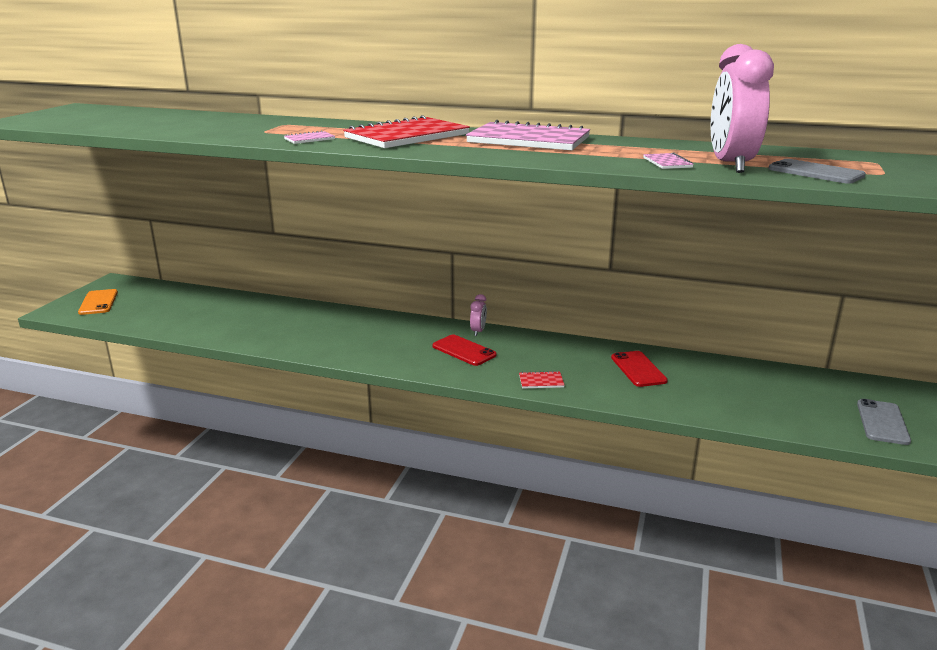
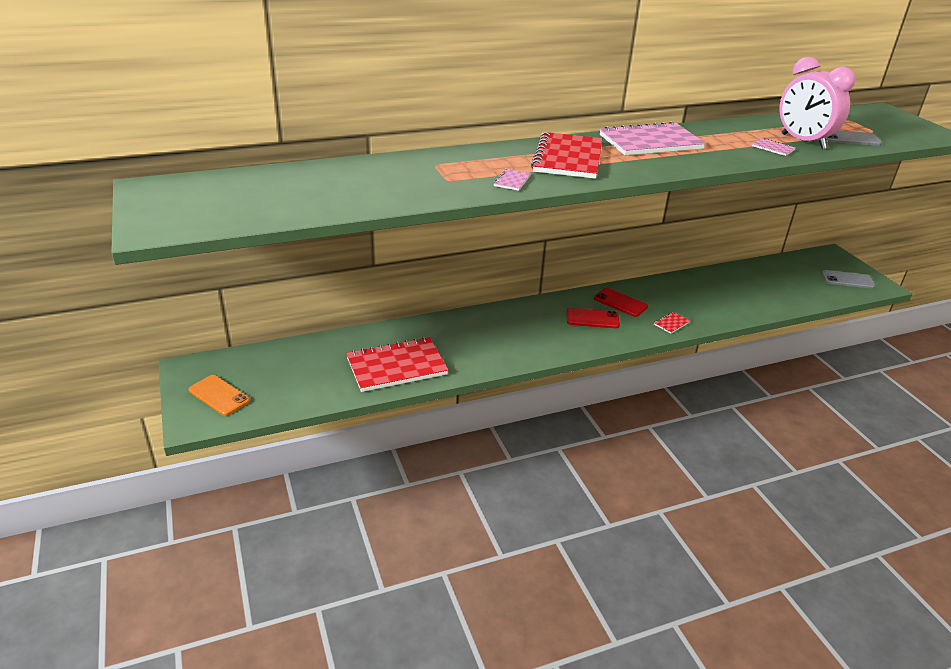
camera: 40 degrees left, 10 degrees up
pink clock [470,294,487,336] -> none
red phone [611,351,668,387] -> red phone moved to [594,288,648,317]
grey phone [857,399,911,445] -> grey phone turned 60 degrees counterclockwise [822,270,875,289]
none -> red notebook [346,337,448,392]

